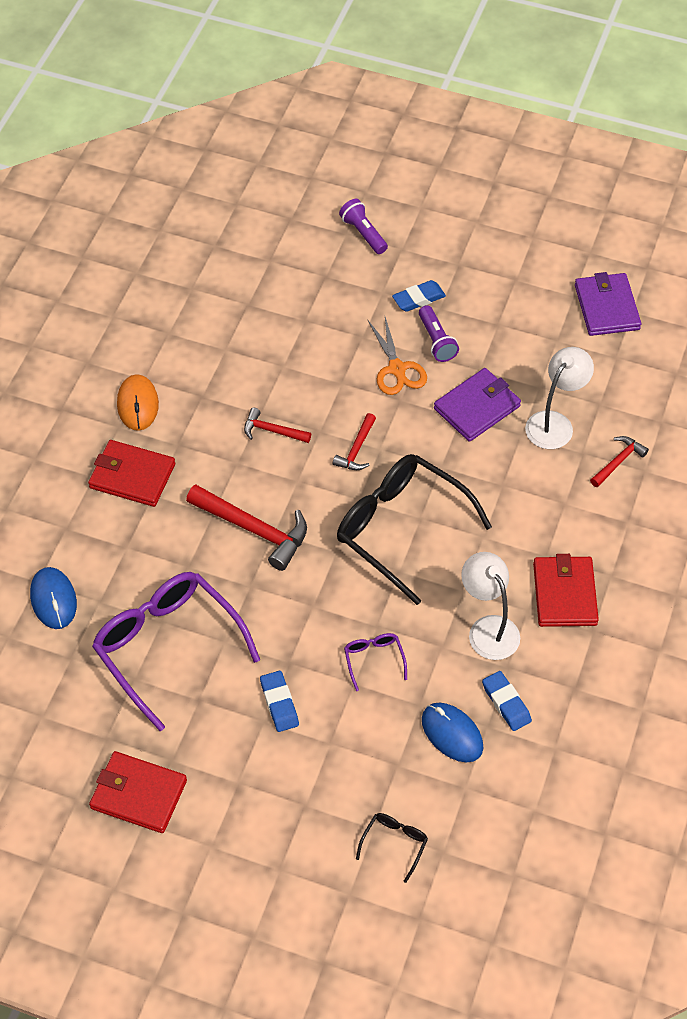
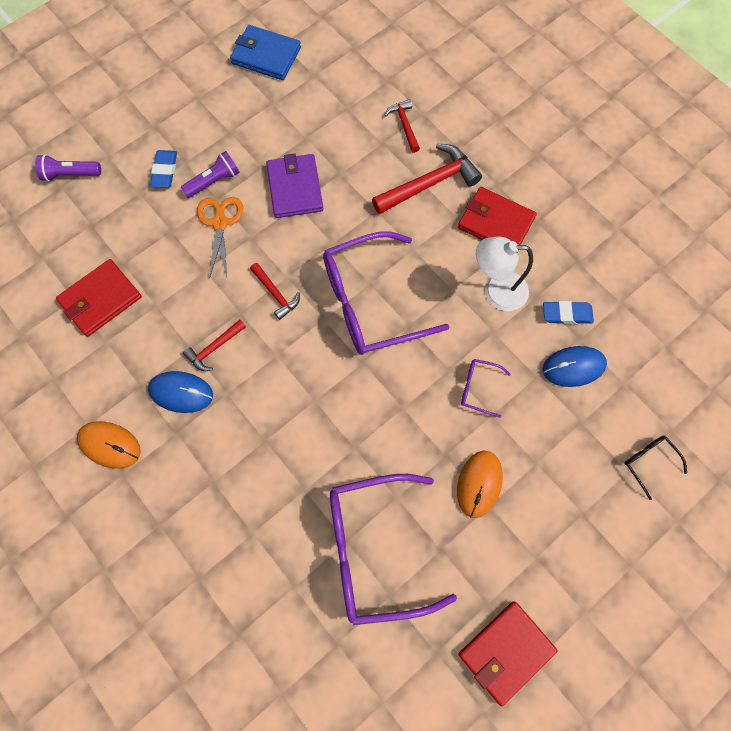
camera: 60 degrees left, 15 degrees up
blue mouse [30,567,77,629] -> blue mouse moved to [148,371,213,413]
red wallet [88,440,175,507] -> red wallet moved to [56,259,142,337]
red hammer [186,484,307,571] -> red hammer moved to [372,144,482,214]
blue eraser [260,671,299,732] -> orange mouse [457,451,503,518]
black glasses [337,454,492,605] -> purple glasses [323,231,449,355]
orange scissors [368,317,427,395] -> orange scissors turned 105 degrees counterclockwise [197,197,243,279]
purple flashlight [419,305,459,362] -> purple flashlight turned 45 degrees counterclockwise [181,151,240,198]
white lamp [525,347,594,449] -> none
purple wallet [575,272,641,336] -> blue wallet [230,25,301,80]

